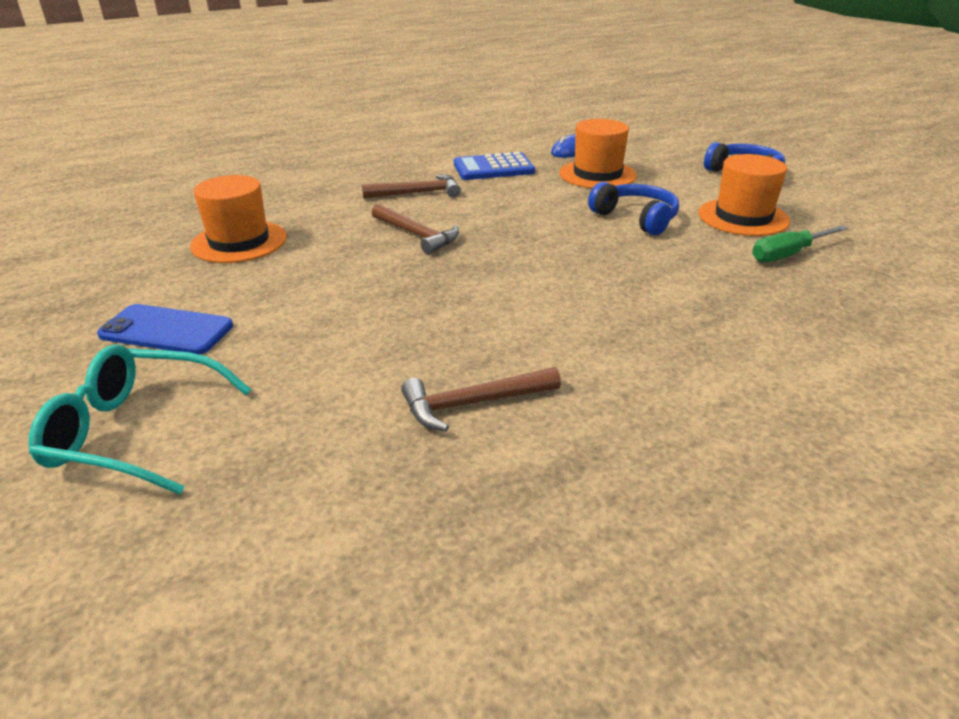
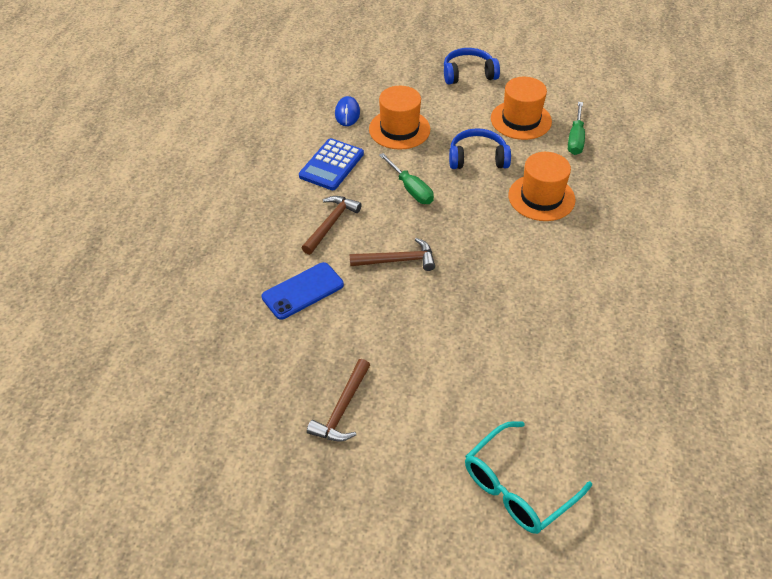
camera: 50 degrees left, 15 degrees up
blue phone [97,304,233,354] -> blue phone moved to [262,262,344,320]
orange hat [190,175,287,263] -> orange hat moved to [508,152,576,221]
brown hammer [401,367,561,431] -> brown hammer moved to [307,359,370,442]
none -> green screwdriver [379,153,434,204]

